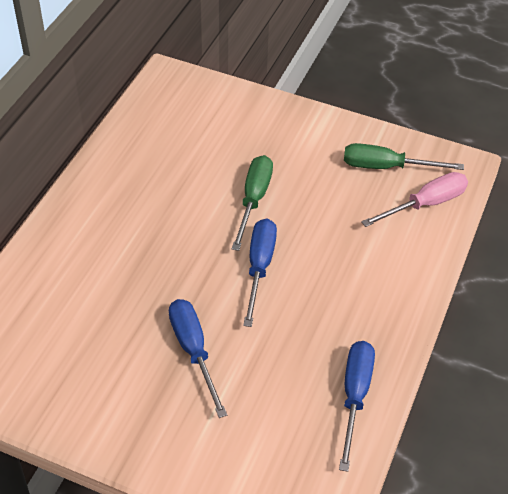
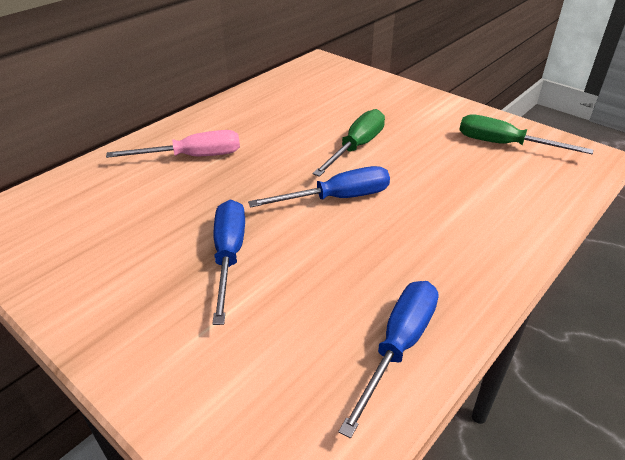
camera: 20 degrees right, 10 degrees down
blue screwdriver [243,219,277,327] -> blue screwdriver turned 45 degrees clockwise [248,166,390,208]
pink screwdriver [361,172,468,227] -> pink screwdriver moved to [106,130,240,158]

